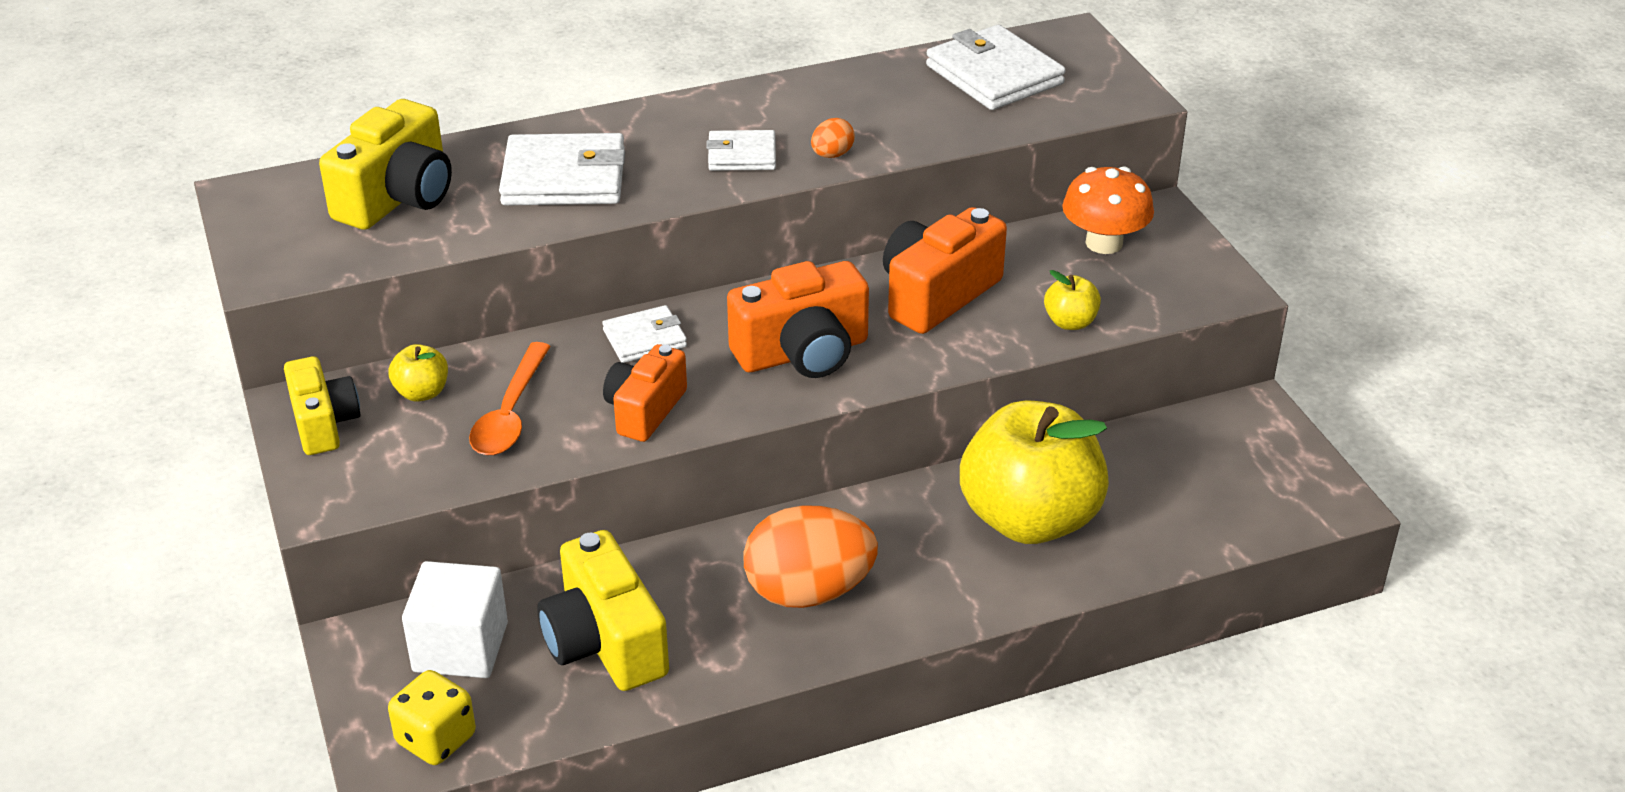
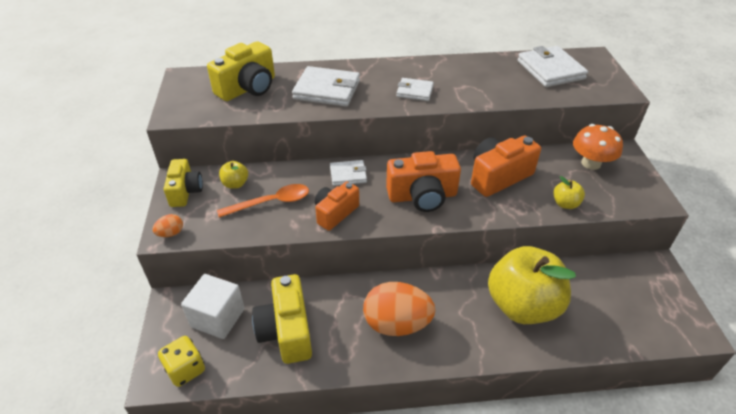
camera: 15 degrees right, 5 degrees up
orange spoon [469,342,551,455] -> orange spoon turned 135 degrees counterclockwise [217,184,309,218]
orange egg [811,118,855,158] -> orange egg moved to [152,214,183,237]

